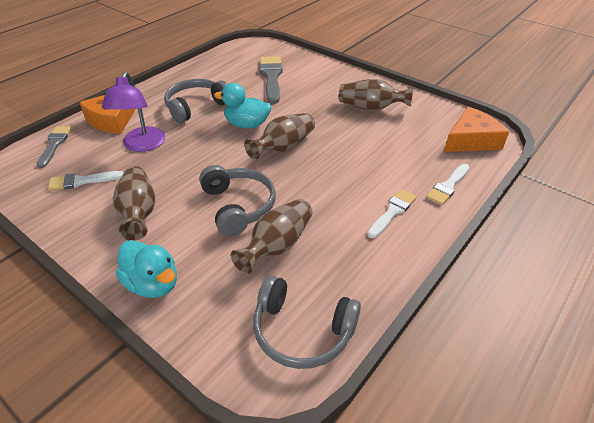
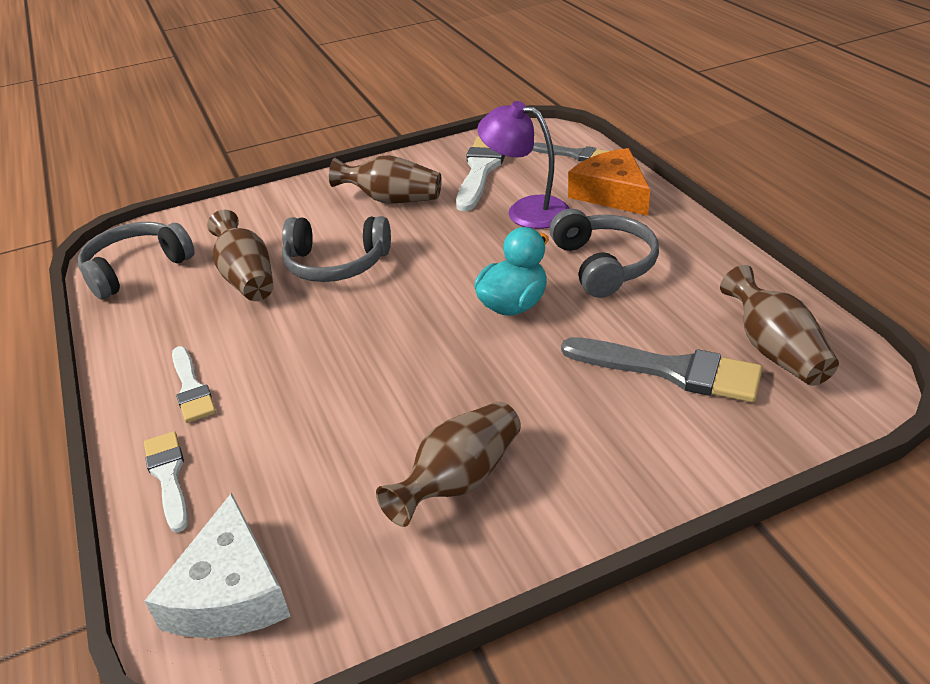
camera: 120 degrees right, 5 degrees down
white brush [48,171,124,191] -> white brush [456,136,505,211], size x1.61
turquoise duck [116,240,177,298] -> none
brown vase [244,113,315,160] -> brown vase moved to [720,265,839,386]
orange cheese [444,106,509,152] -> white cheese [145,493,291,638]

